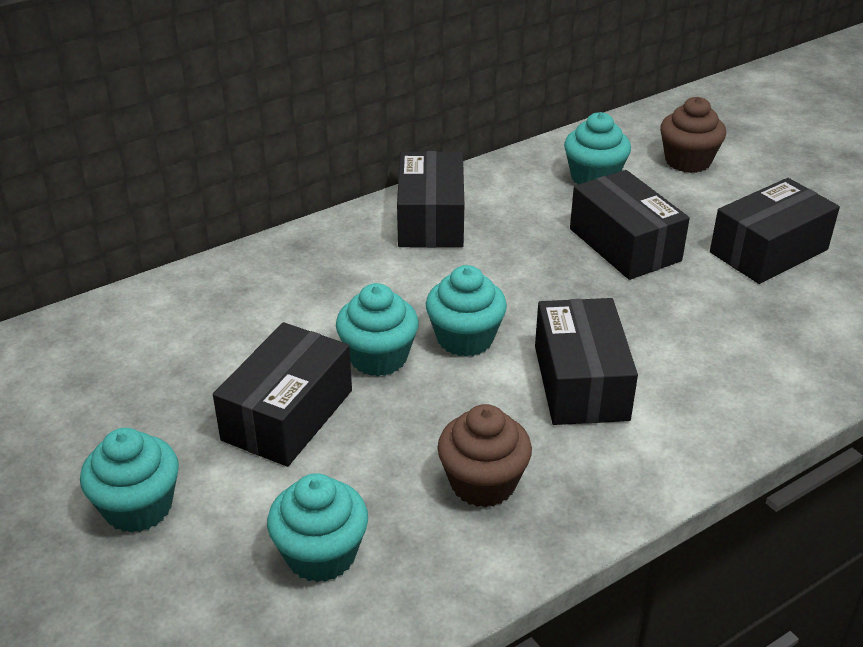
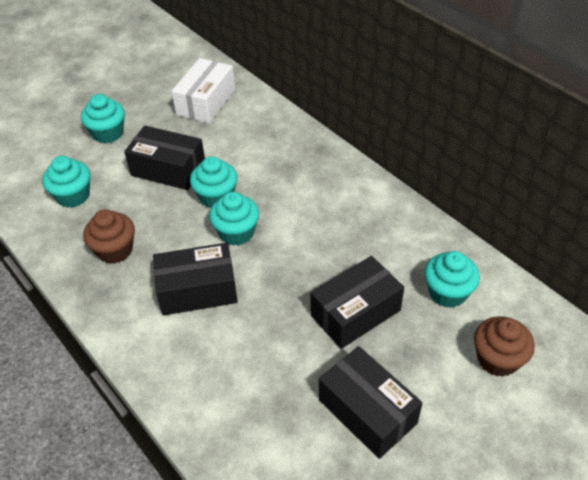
camera: 85 degrees right, 10 degrees up
black box [397,151,464,248] -> none
none -> white box [172,58,235,124]

